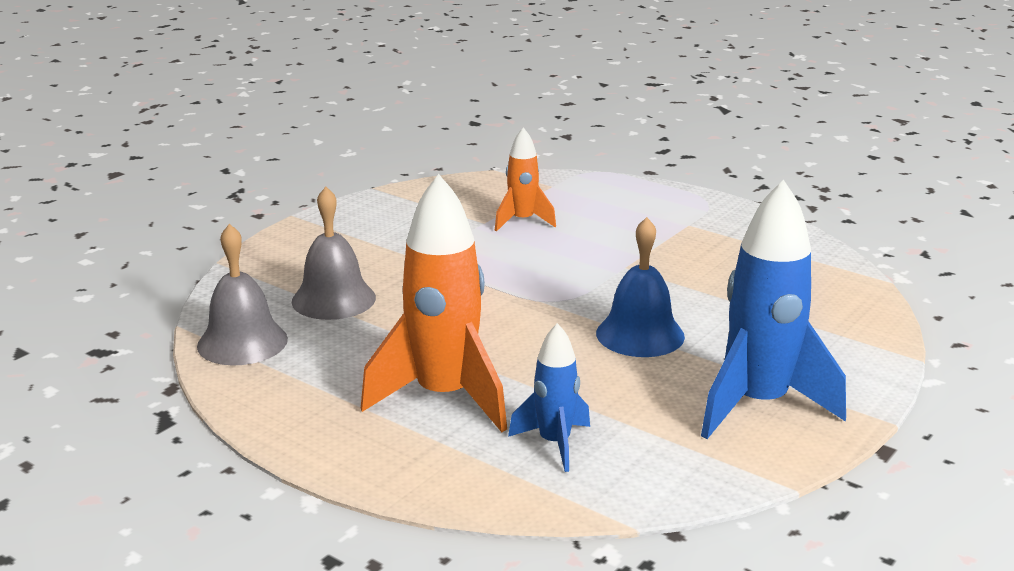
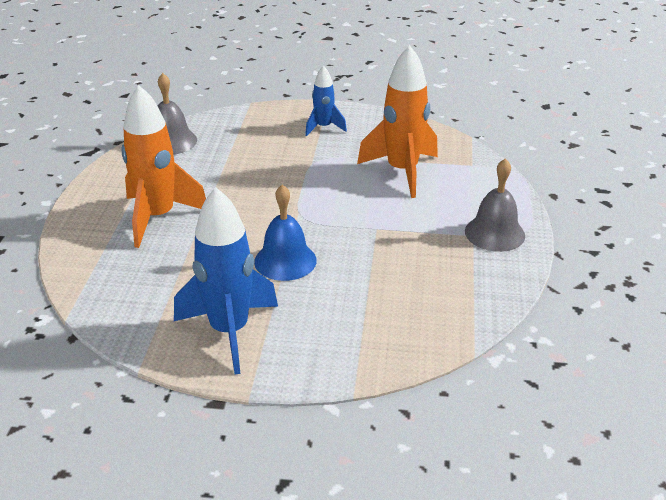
camera: 60 degrees right, 10 degrees up
grey bell [292,187,376,320] -> grey bell moved to [465,158,525,252]
orange rocket [495,127,556,232] -> orange rocket [357,45,438,198], size x1.85
blue rocket [508,323,590,472] -> blue rocket moved to [305,65,347,136]

